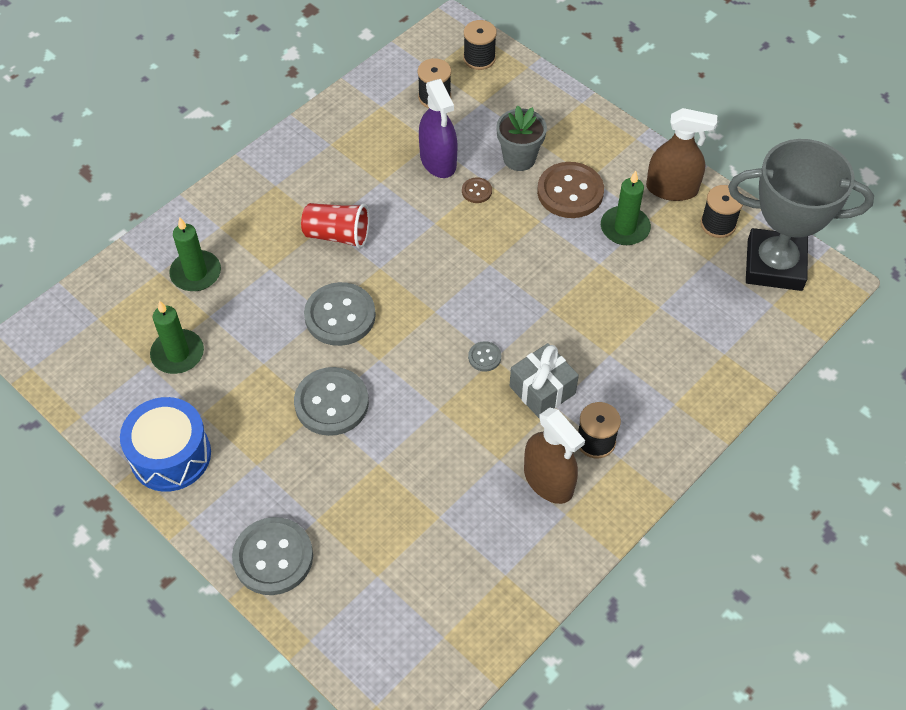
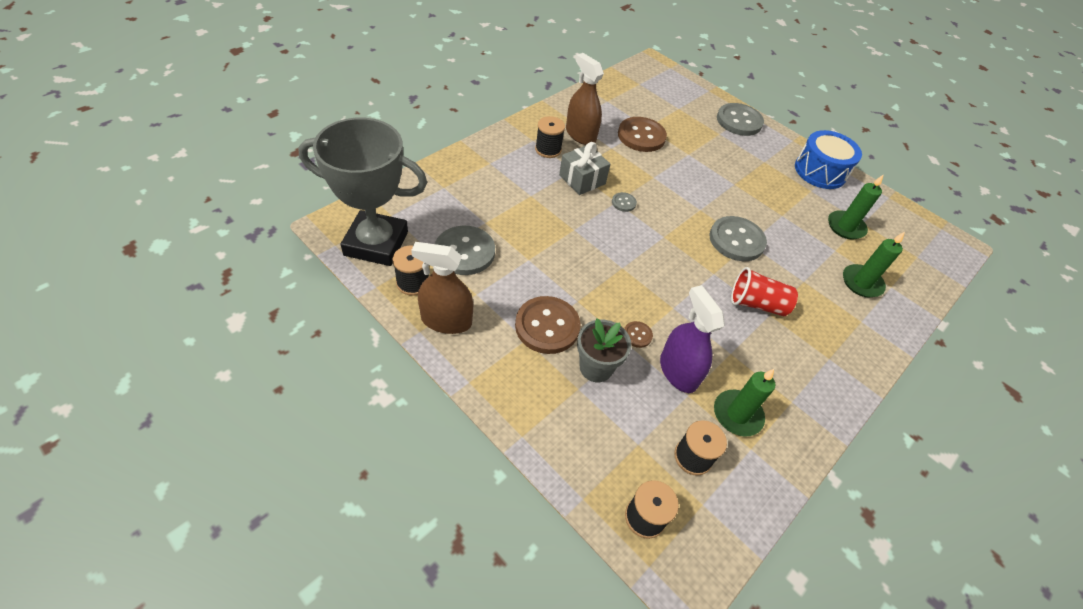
camera: 175 degrees right, 5 degrees down
grey button [294,367,369,436] -> grey button moved to [435,225,495,275]
green candle [601,171,651,245] -> green candle moved to [714,369,775,436]
none -> brown button [618,117,667,152]

